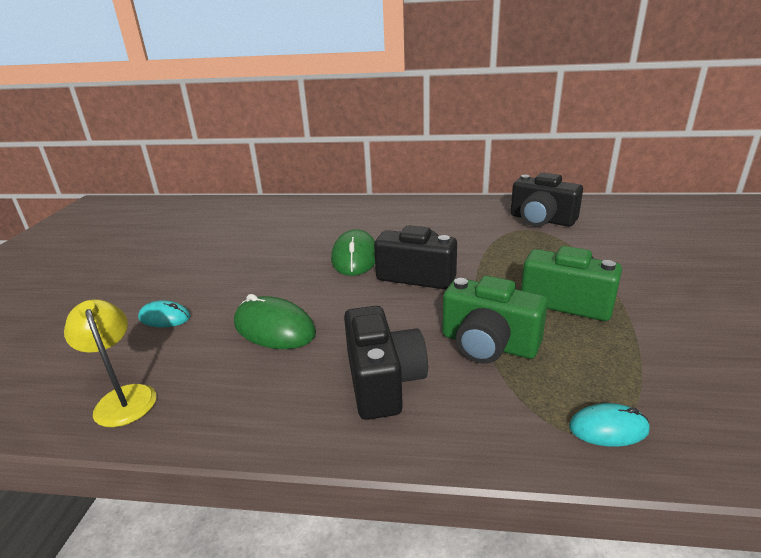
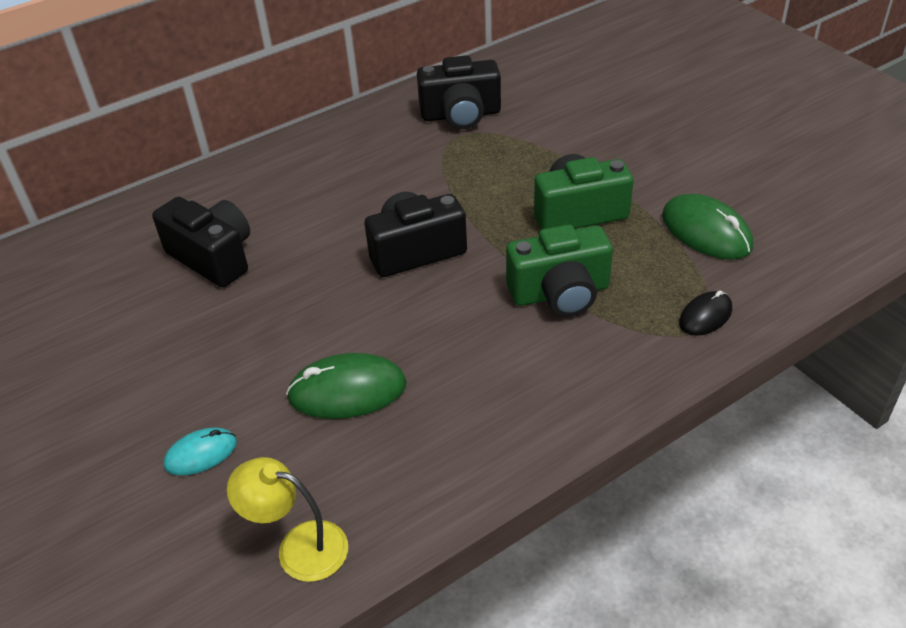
camera: 40 degrees left, 15 degrees up
green mouse [331,229,375,276] -> green mouse moved to [662,194,753,260]
black camera [344,306,428,420] -> black camera moved to [152,197,250,288]
turquoise mouse [569,403,650,447] -> black mouse [679,290,732,336]

